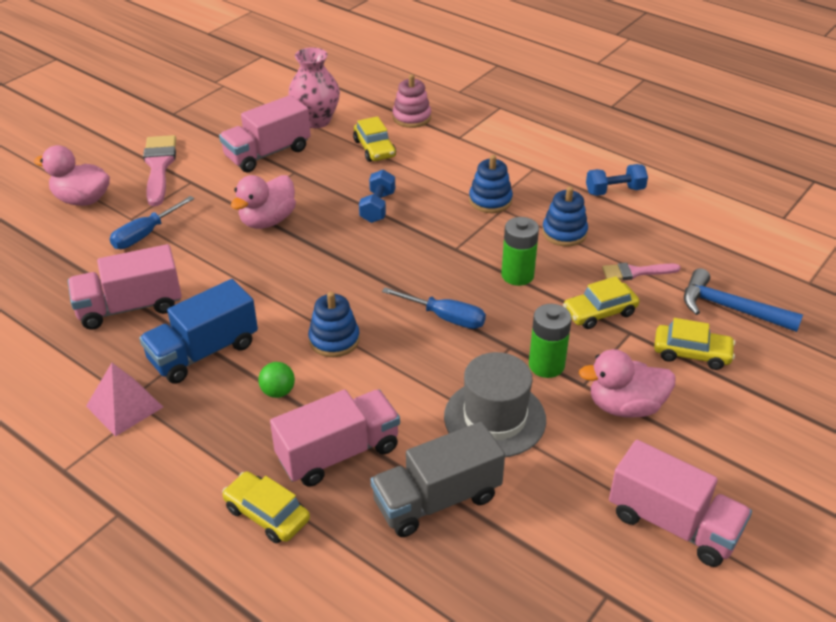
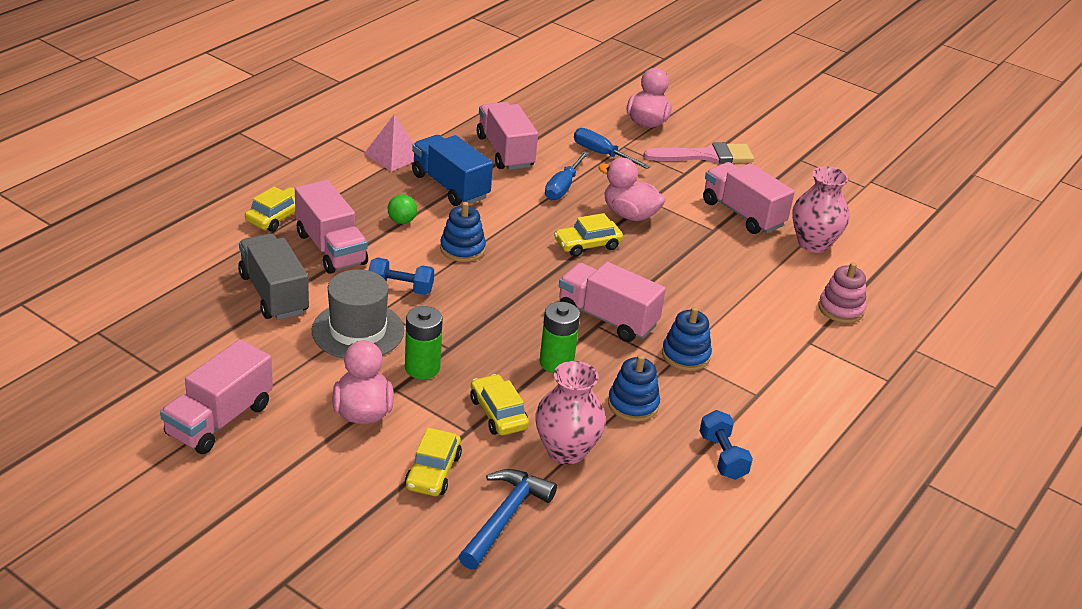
camera: 85 degrees right, 5 degrees down
yellow car [353,116,396,162] -> yellow car moved to [554,213,623,257]
blue dumbbell [359,170,395,223] -> blue dumbbell moved to [368,258,434,295]
blue screwdriver [382,287,486,329] -> blue screwdriver moved to [545,151,589,200]
pink brush [602,263,681,280] -> pink vase [535,361,606,465]
none -> pink truck [559,262,666,342]

